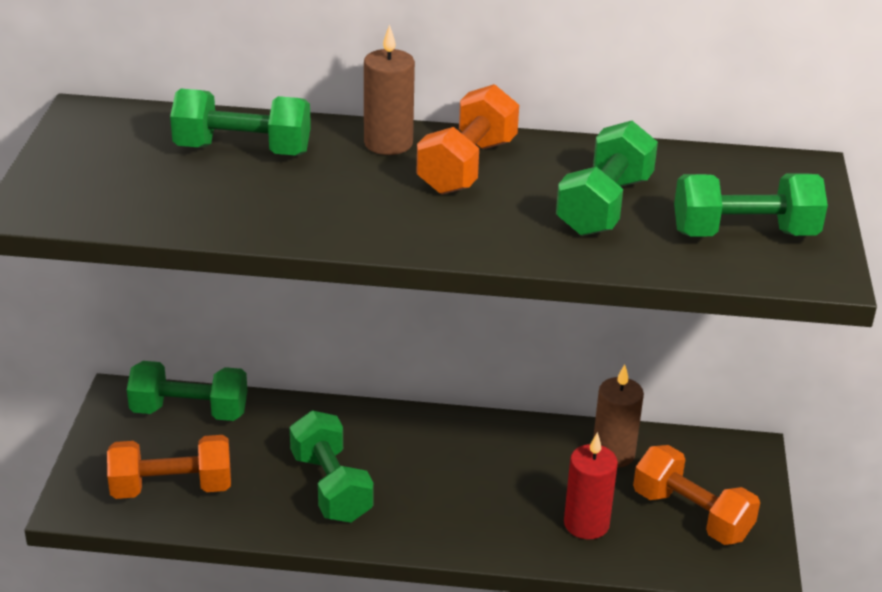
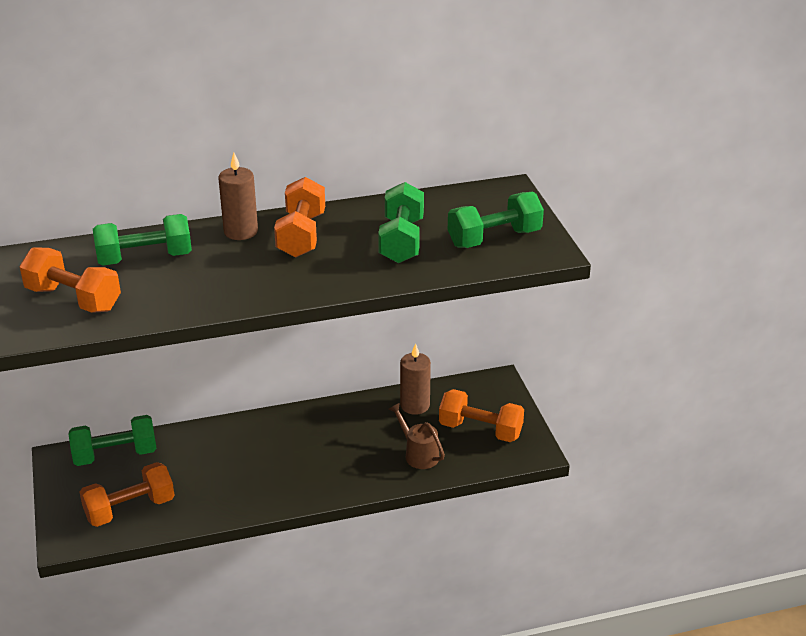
camera: 20 degrees left, 0 degrees up
green dumbbell [290,411,374,523] -> none
red candle [564,432,618,539] -> brown watering can [388,403,445,469]
none -> orange dumbbell [19,247,121,313]

